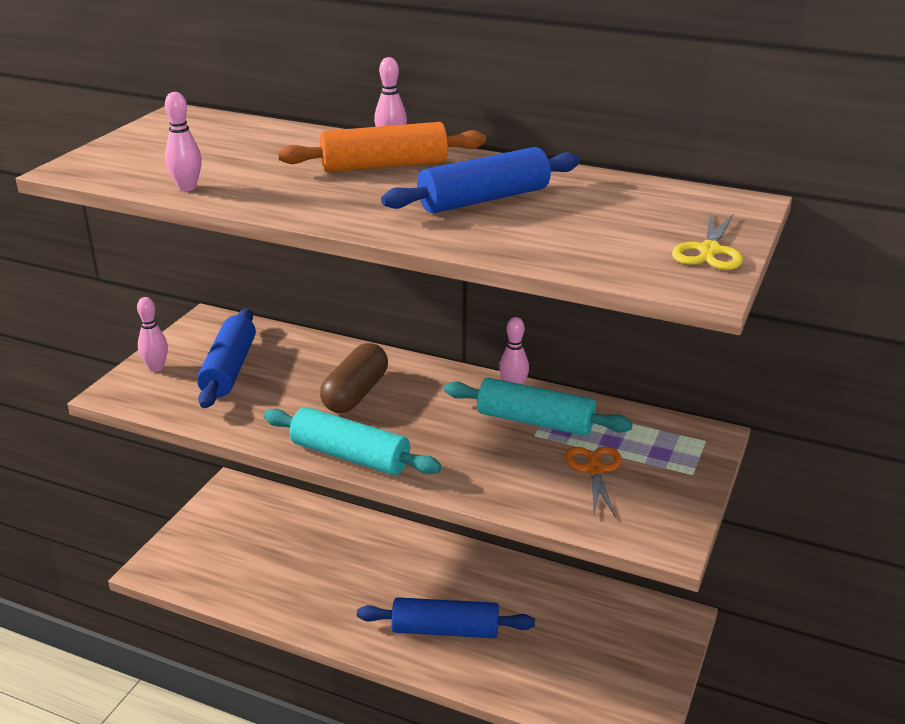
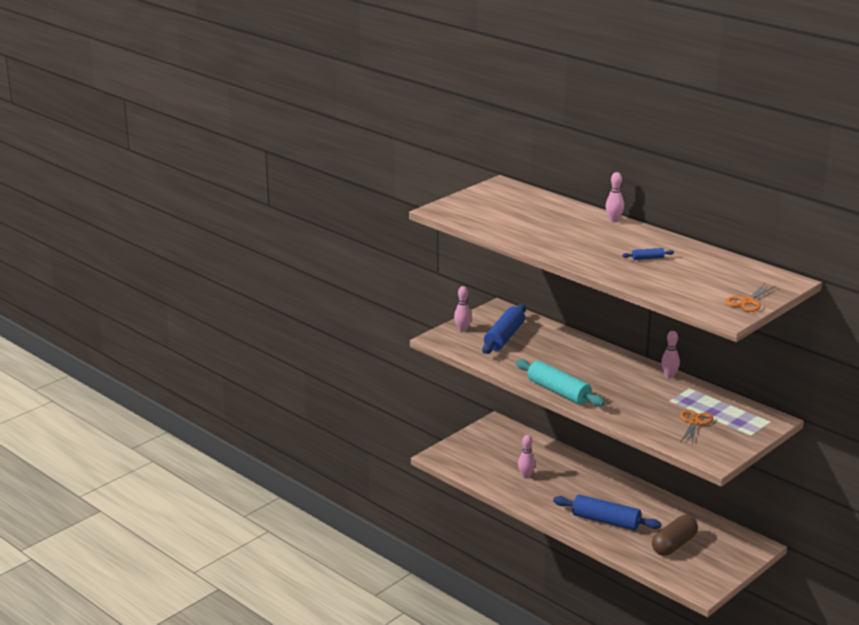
camera: 20 degrees right, 5 degrees down
pink bowling pin [165,92,202,191] -> pink bowling pin moved to [518,435,535,479]
orange rolling pin [278,122,486,172] -> none
brown capsule [320,343,388,413] -> brown capsule moved to [652,515,698,556]
blue rolling pin [381,147,580,213] -> blue rolling pin [622,248,674,260], size x0.44
turquoise rolling pin [444,378,633,436] -> none
yellow scissors [672,214,743,270] -> orange scissors [725,283,776,312]

